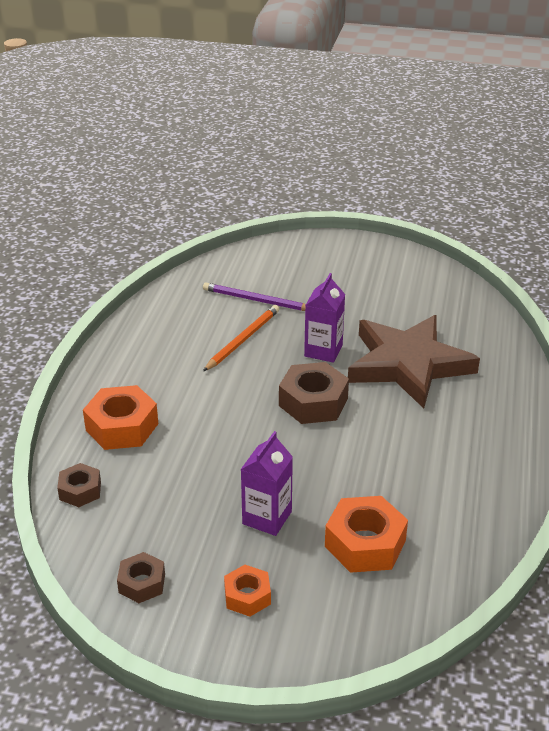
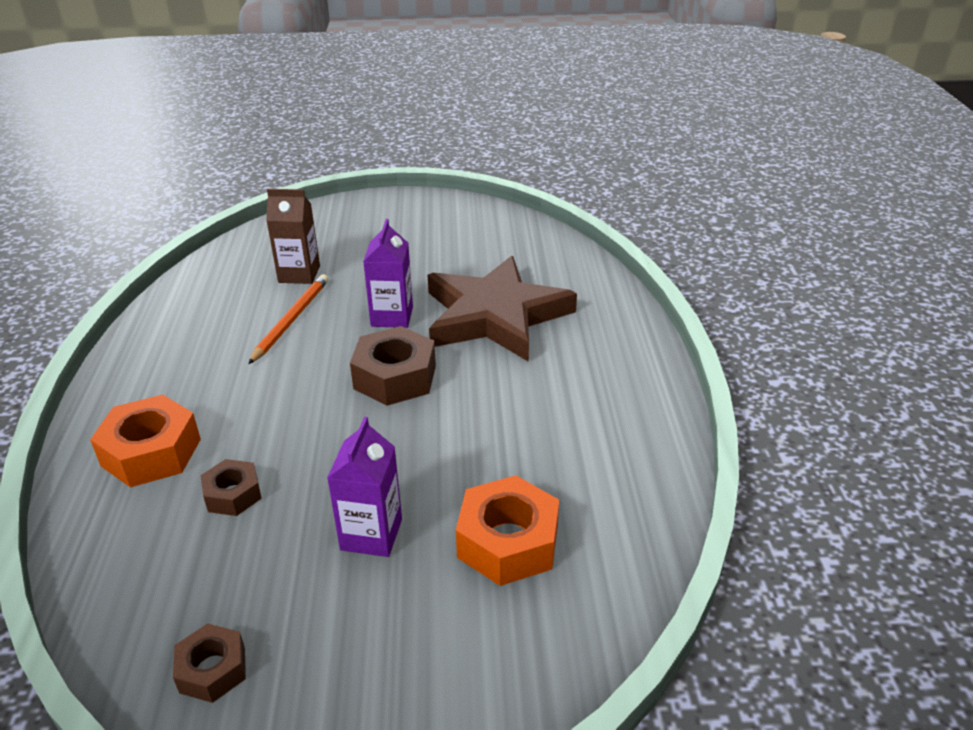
camera: 15 degrees left, 0 degrees up
brown nut [57,463,101,507] -> brown nut moved to [200,459,262,516]
purple pencil [203,282,306,311] -> brown carton [266,189,320,284]
orange nut [224,565,271,617] -> none

